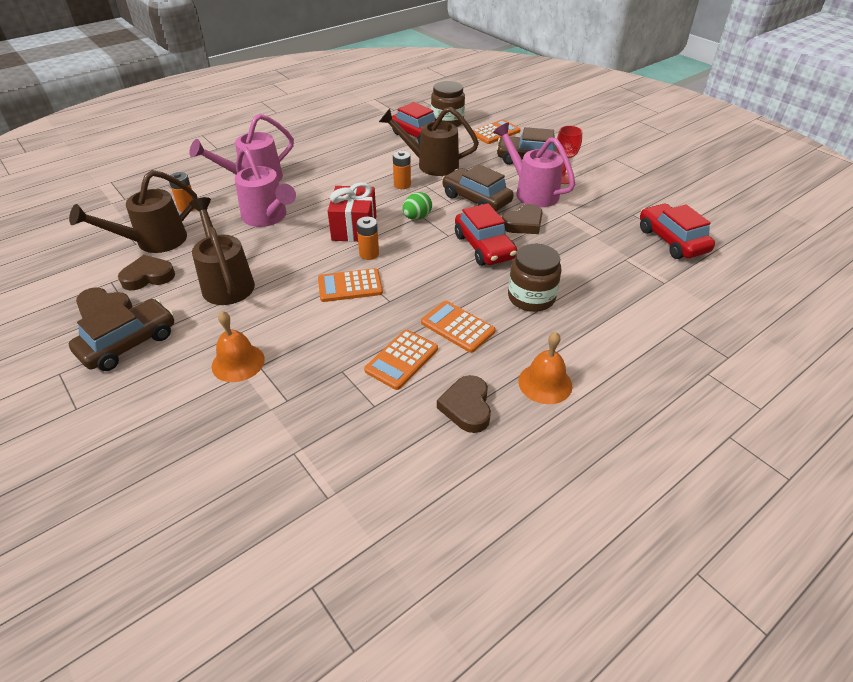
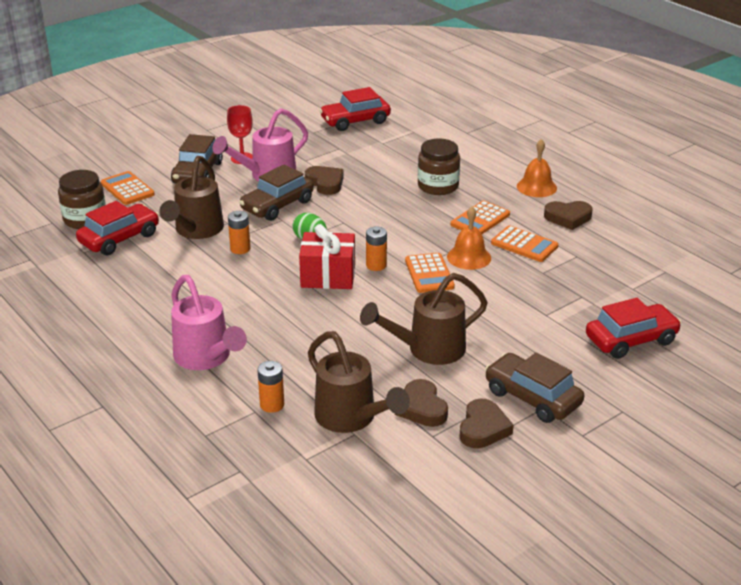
camera: 90 degrees left, 10 degrees down
orange bell [211,311,265,382] -> orange bell moved to [447,206,491,270]
pink watering can [235,146,296,227] -> none
red car [455,203,517,266] -> red car moved to [586,298,682,359]

